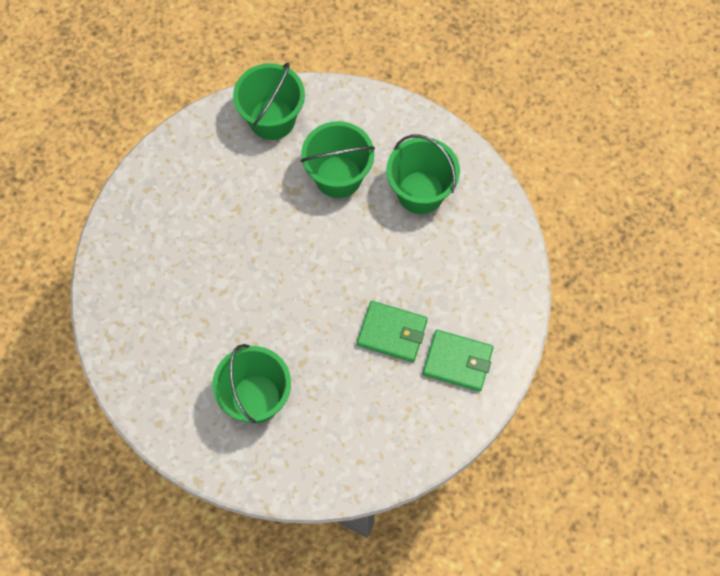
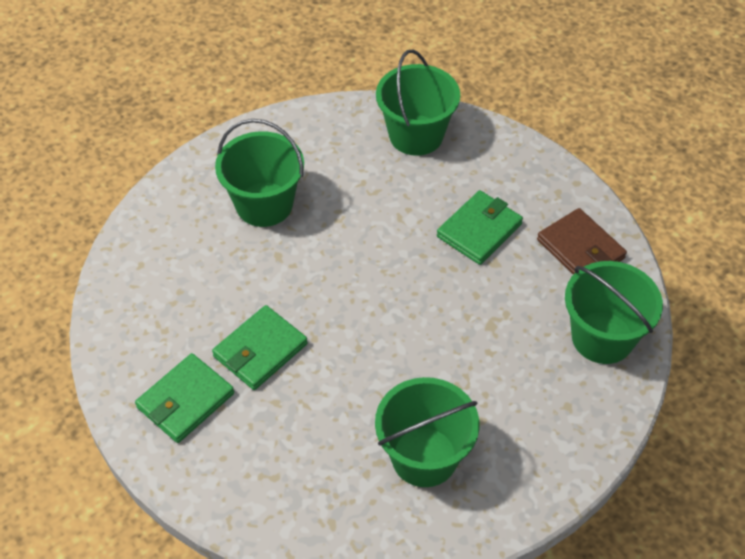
camera: 115 degrees right, 15 degrees down
green bucket [300,121,375,198] -> green bucket moved to [376,49,460,156]
none -> green wallet [437,190,523,265]
none -> brown wallet [537,208,627,275]

